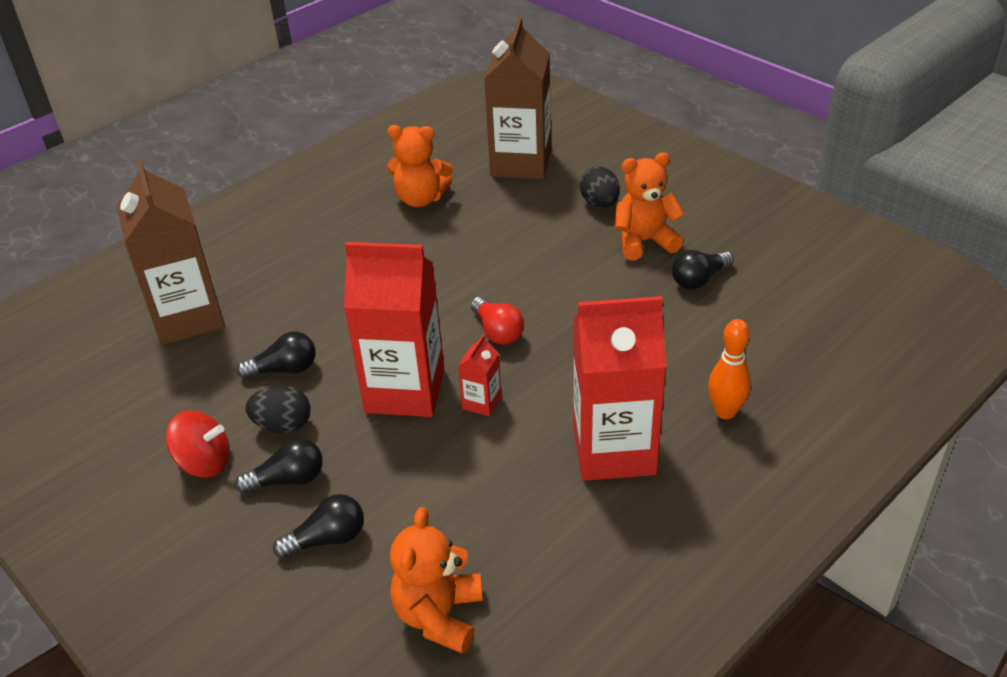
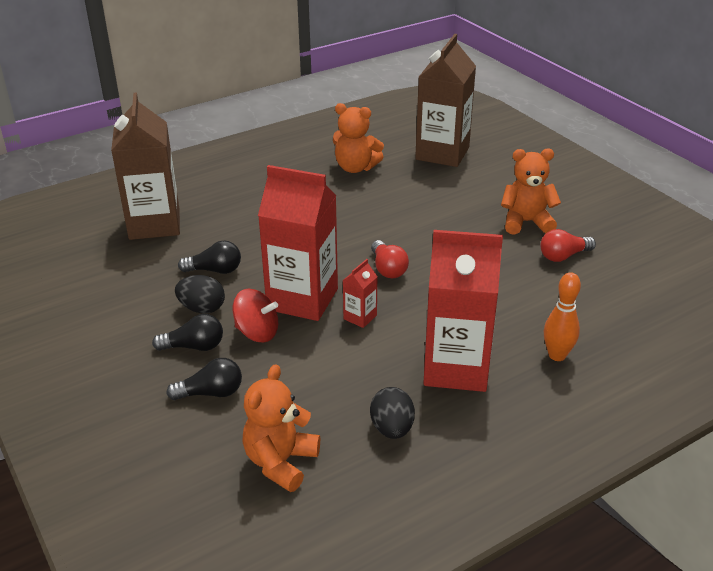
camera: 10 degrees right, 5 degrees down
red spinning top [166,410,230,477] -> red spinning top moved to [233,289,278,342]
black egg [580,166,620,208] -> black egg moved to [370,387,415,439]
black light bulb [672,250,734,289] -> red light bulb [540,229,596,262]

